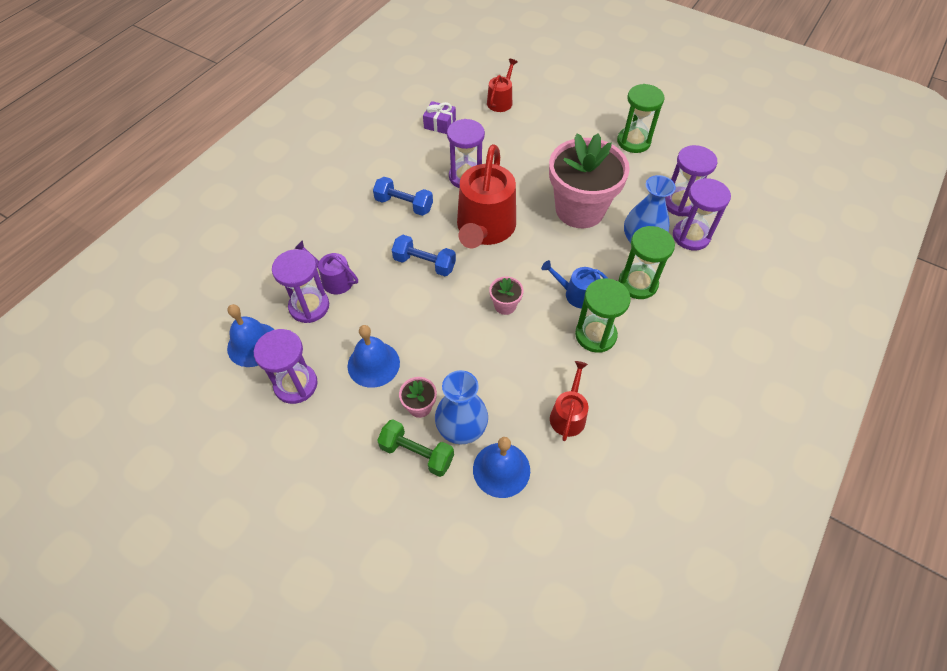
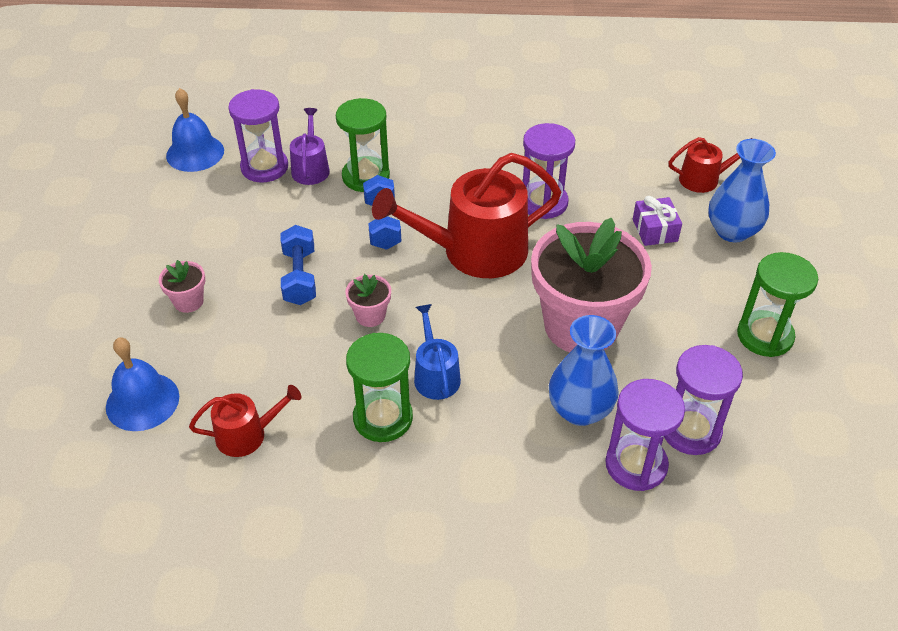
camera: 60 degrees right, 10 degrees down
purple hourglass [254,329,318,404] -> none
blue bell [348,325,400,388] -> none
blue dumbbell [373,177,433,216] -> blue dumbbell moved to [281,225,316,305]
green dumbbell [377,419,454,477] -> none
purple gift [423,101,456,134] -> purple gift moved to [633,196,682,246]
blue vase [435,370,488,445] -> blue vase moved to [708,139,776,242]
green hourglass [619,226,675,299] -> green hourglass moved to [336,98,390,192]

